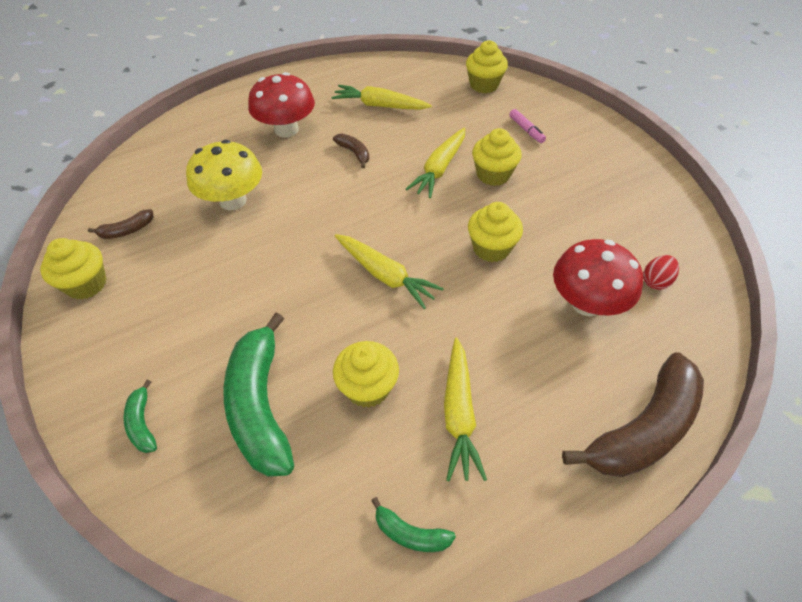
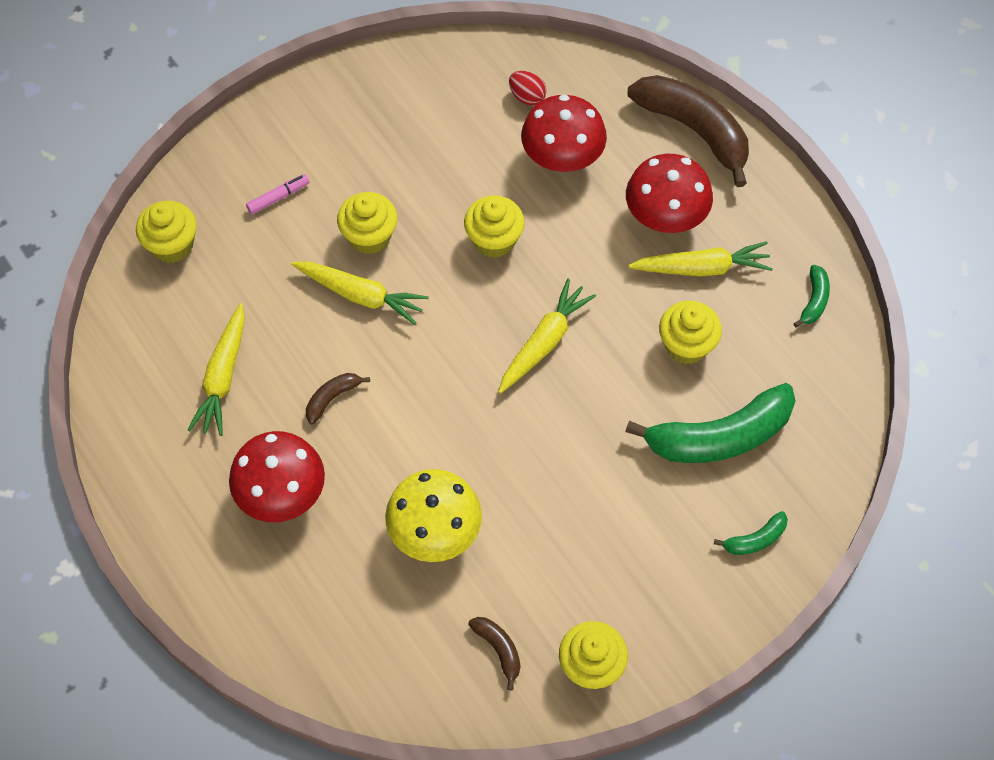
camera: 95 degrees left, 10 degrees up
none -> red mushroom [626,154,713,233]

